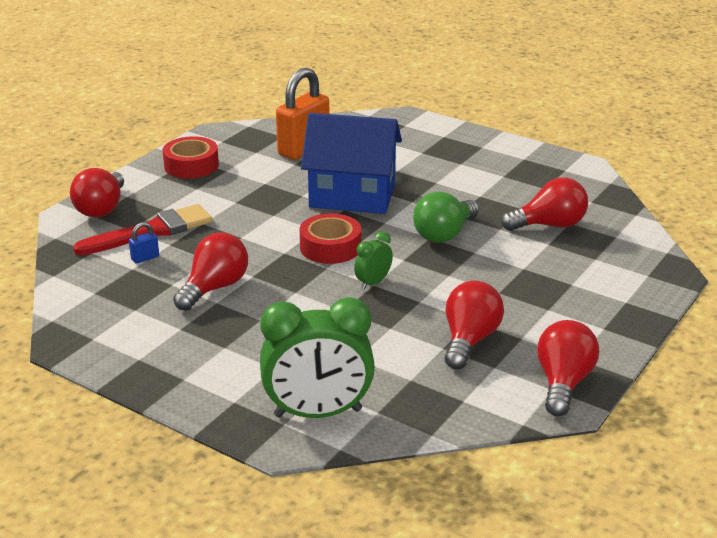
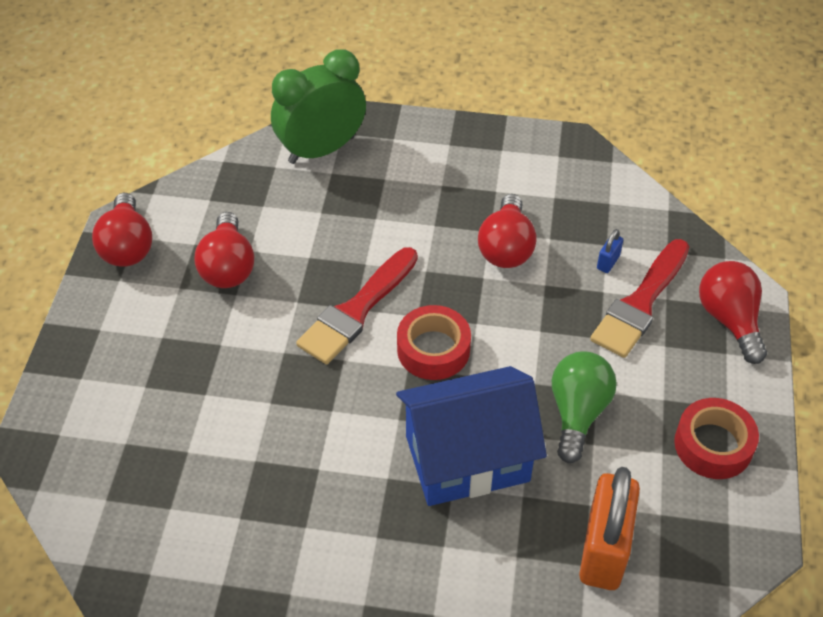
camera: 155 degrees right, 20 degrees up
green clock [354,231,393,290] -> red brush [296,247,418,364]
green light bulb [413,191,479,243] -> green light bulb moved to [552,352,617,463]
red light bulb [501,177,588,231] -> none

